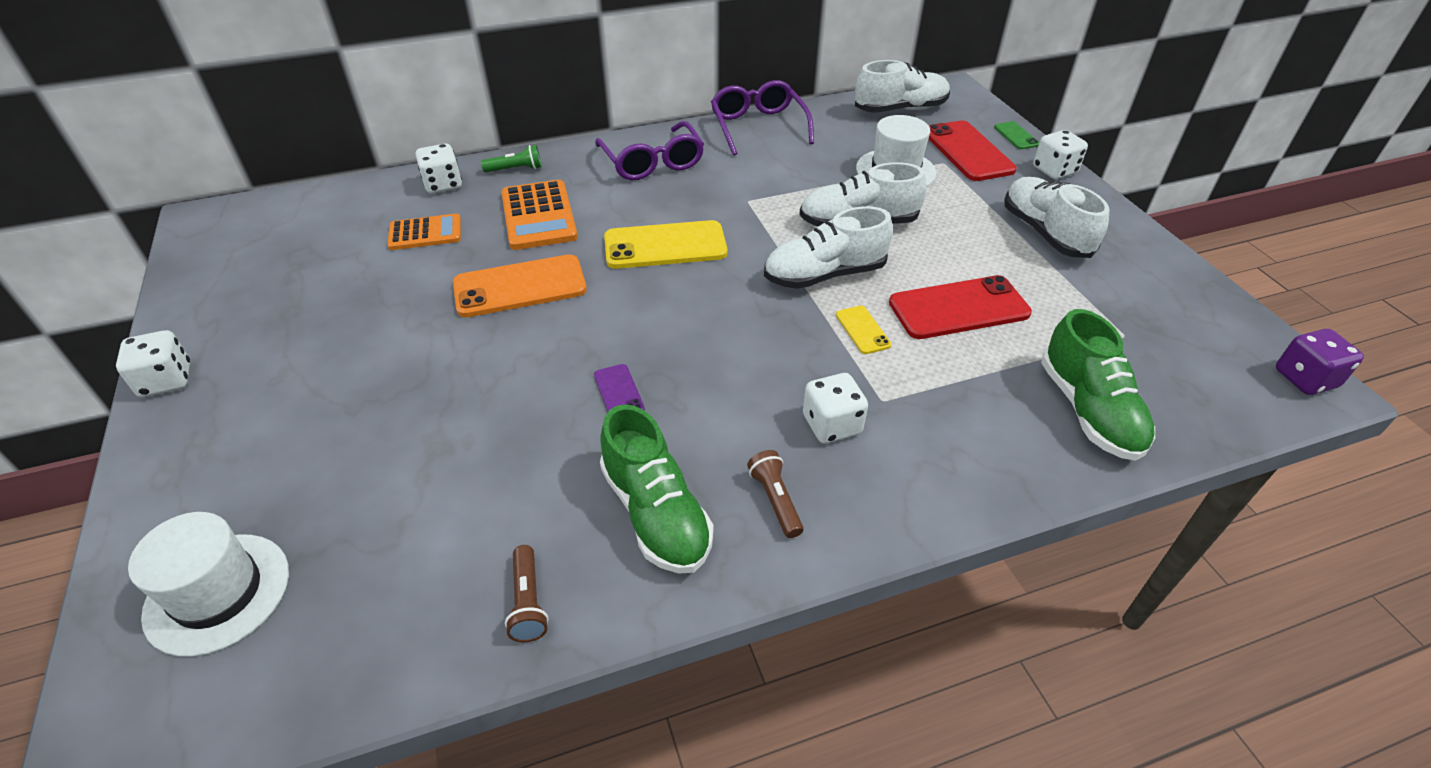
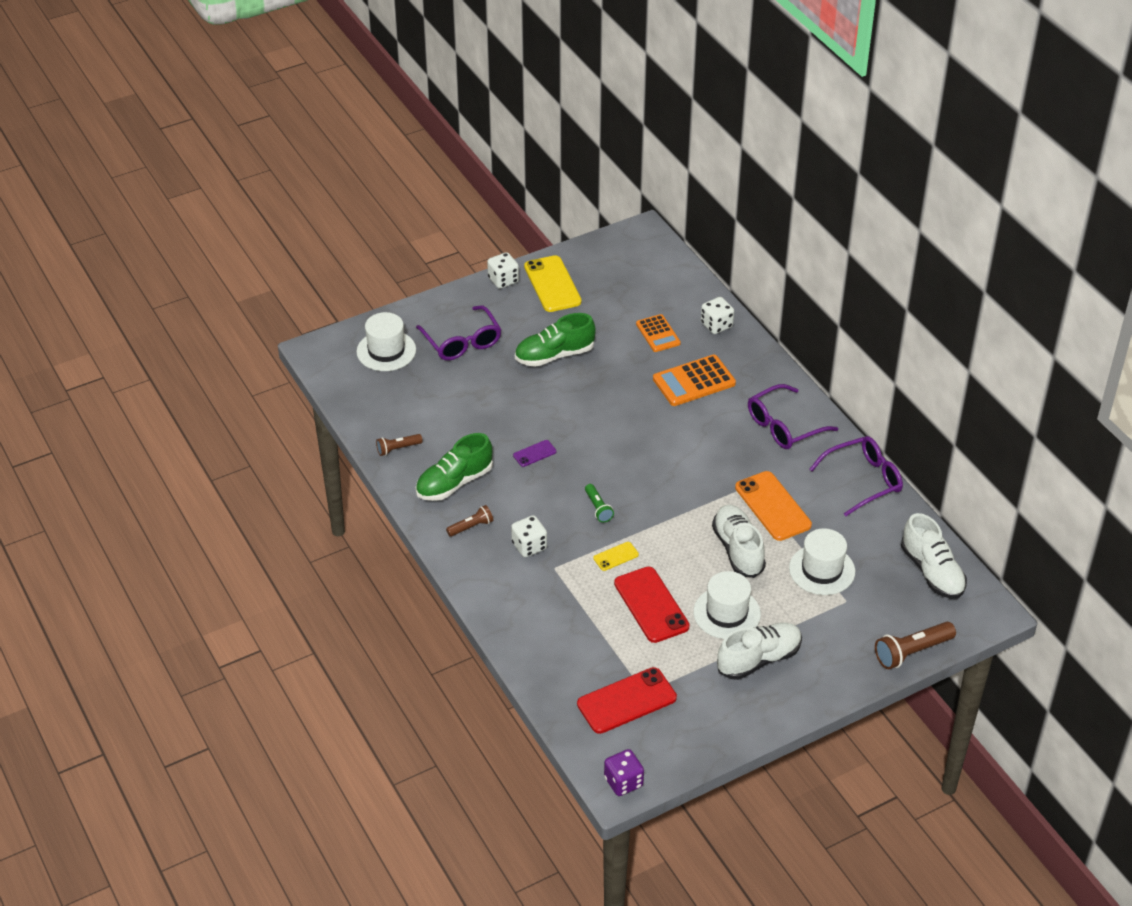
camera: 80 degrees right, 0 degrees up
orange phone [453,254,587,317] -> orange phone moved to [735,471,812,541]
green flashlight [481,145,542,172] -> green flashlight moved to [585,484,614,522]
yellow phone [604,220,727,269] -> yellow phone moved to [524,255,582,312]
white shoe [764,206,893,289] -> none
red phone [929,120,1017,181] -> red phone moved to [577,667,677,734]
green phone [994,121,1039,149] -> brown flashlight [875,622,956,669]
white dice [1033,130,1088,179] -> none
green shoe [1041,309,1155,461] -> green shoe moved to [515,313,596,367]
none -> purple glasses [416,305,502,360]
none -> white hat [693,571,761,639]

